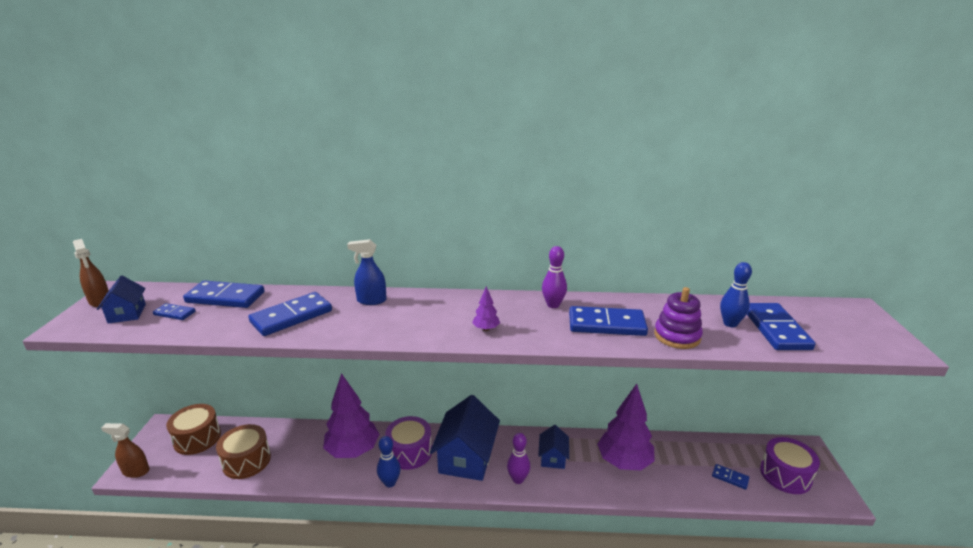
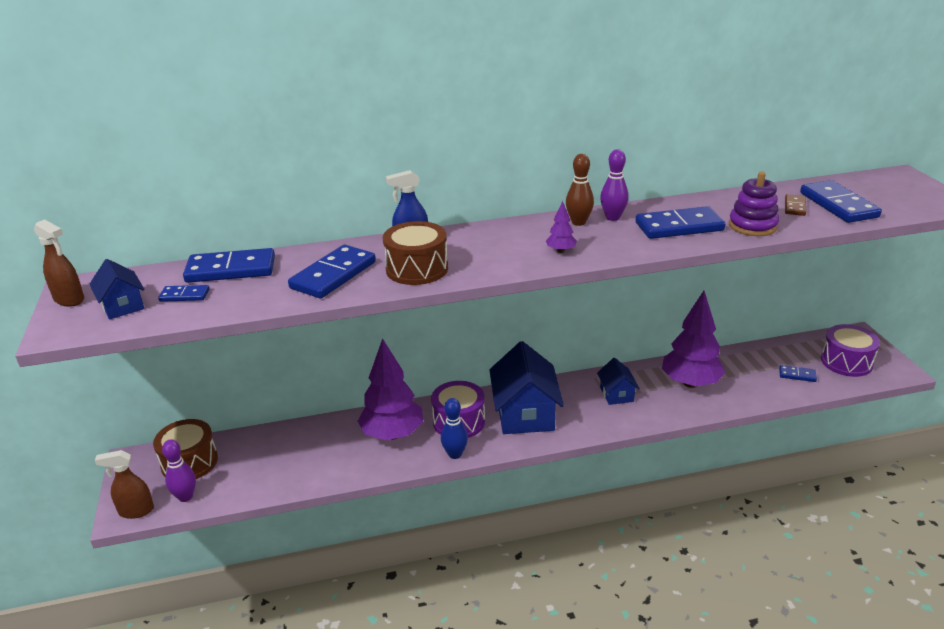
camera: 15 degrees left, 5 degrees up
brown drum [216,424,271,479] -> brown drum moved to [383,221,448,285]
purple bowling pin [507,433,530,484] -> purple bowling pin moved to [162,439,196,502]
blue bowling pin [720,262,752,327] -> brown domino [785,194,806,216]
none -> brown bowling pin [566,154,594,226]

